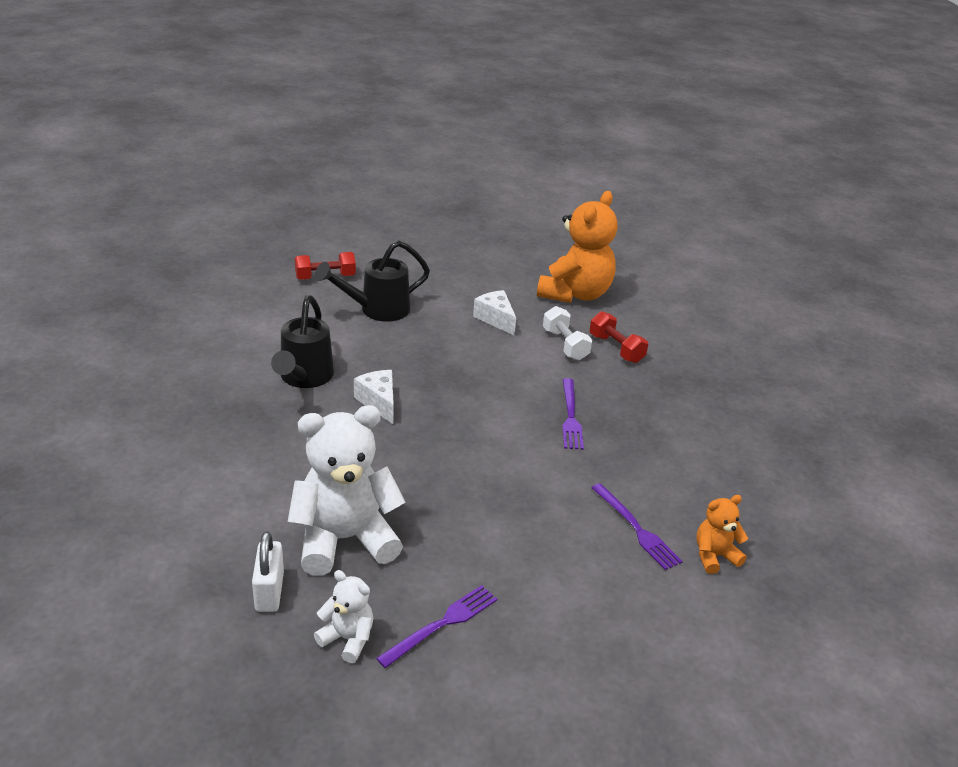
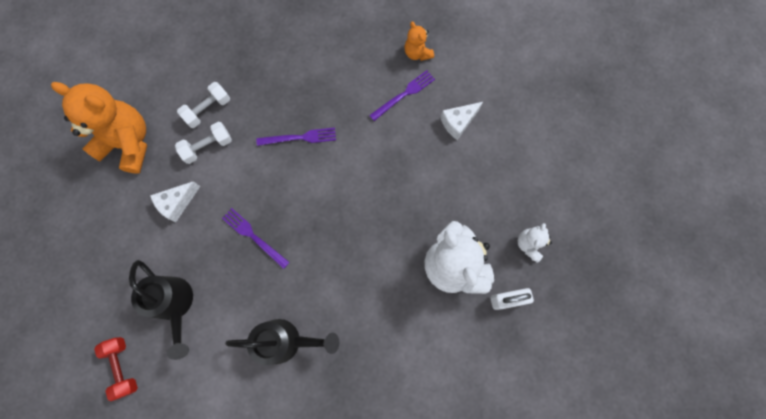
camera: 95 degrees left, 40 degrees up
white cheese [354,370,394,424] -> white cheese moved to [441,102,483,140]
purple fork [376,585,497,668] -> purple fork moved to [222,208,290,269]
red dumbbell [590,311,648,363] -> white dumbbell [177,82,230,128]

